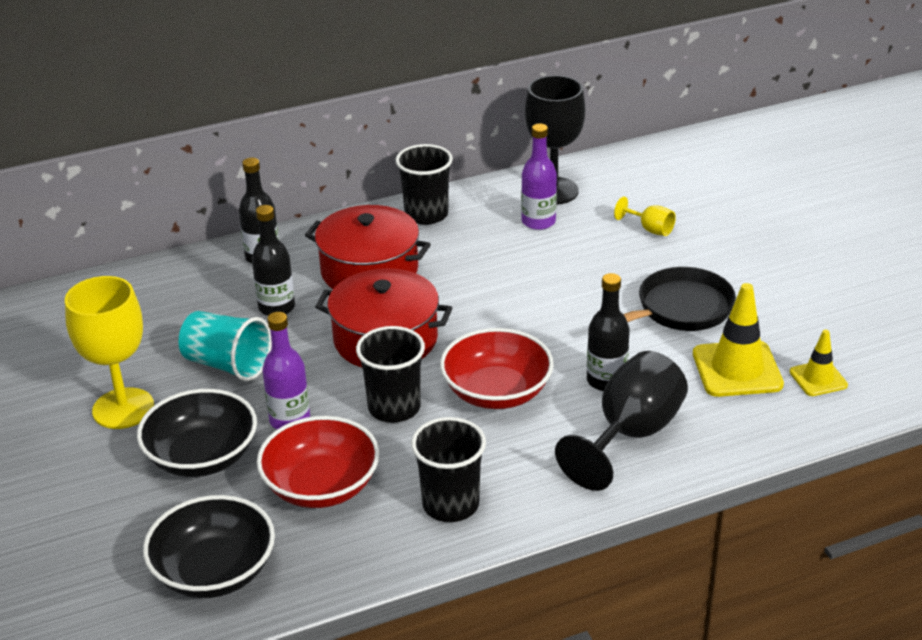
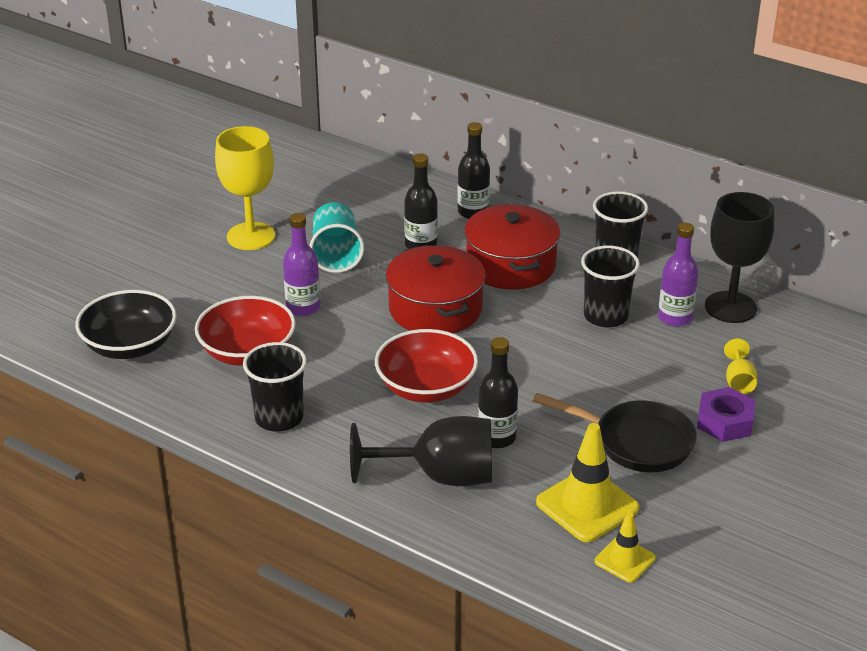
camera: 55 degrees right, 0 degrees up
black bowl [137,389,257,477] -> none
black cup [356,326,425,423] -> black cup moved to [581,246,640,327]
none -> purple nut [697,387,756,442]

